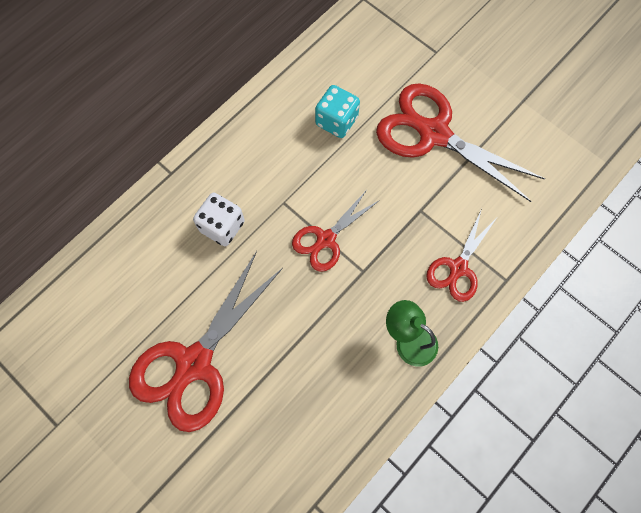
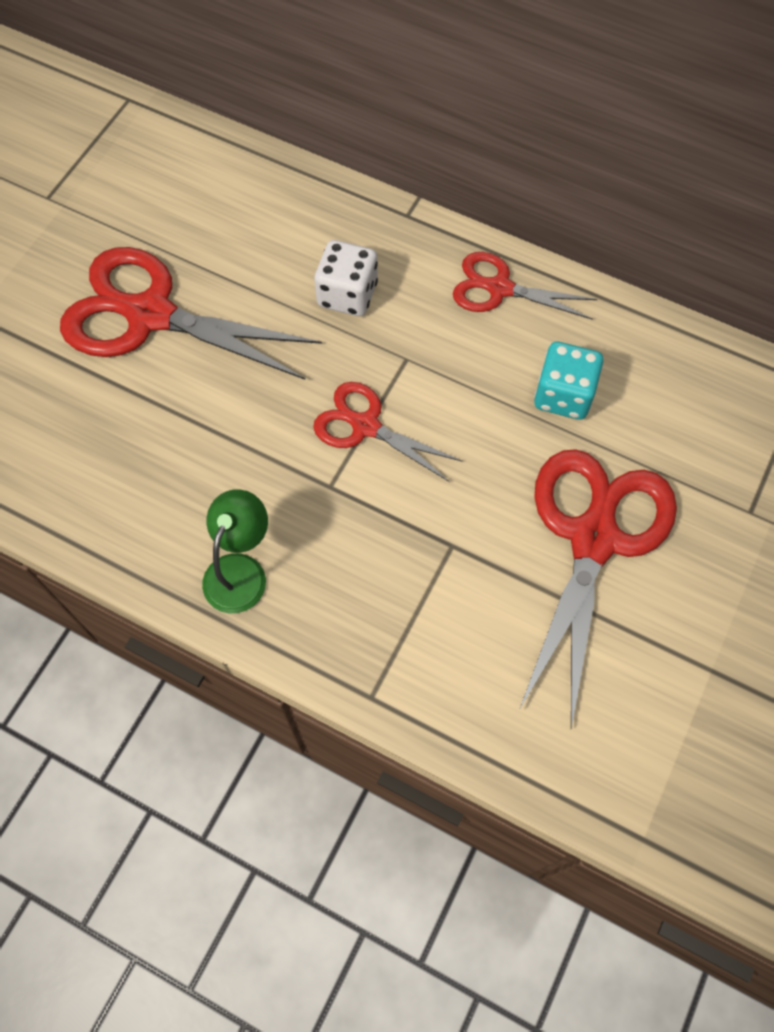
camera: 75 degrees right, 5 degrees down
red scissors [426,211,497,302] -> red scissors moved to [453,252,598,320]

